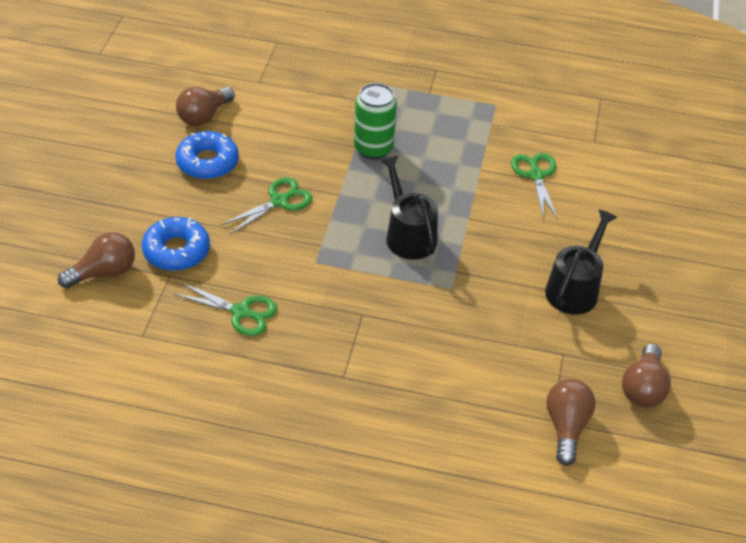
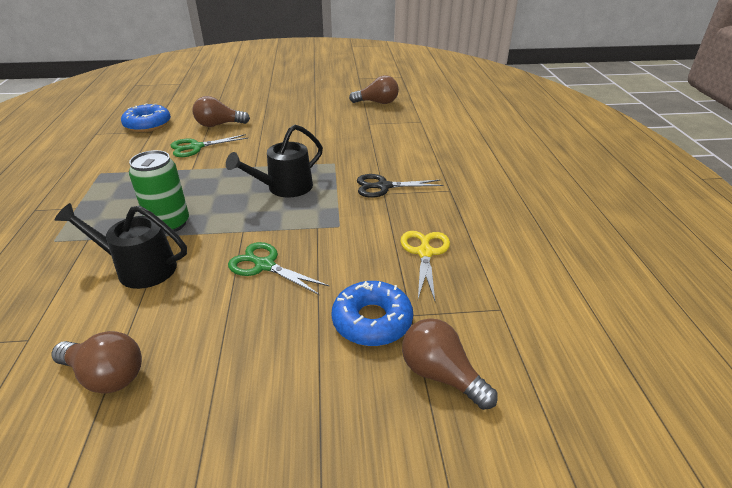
camera: 105 degrees left, 10 degrees down
green scissors [173,282,277,336] -> yellow scissors [400,231,450,301]
blue donut [175,131,239,179] -> blue donut moved to [121,103,171,132]
black watering can [545,209,617,315] -> black watering can moved to [55,203,187,289]
brown light bulb [546,379,595,466] -> brown light bulb moved to [193,96,250,127]
none -> black scissors [357,174,443,198]

